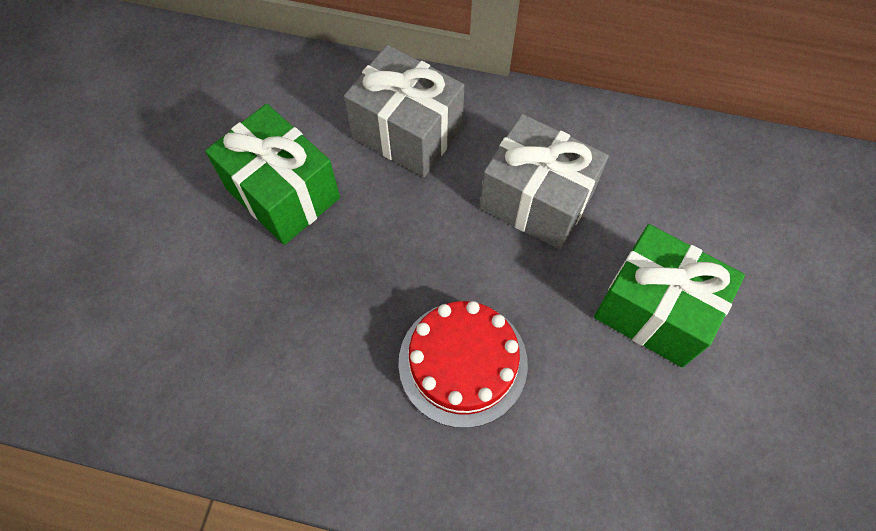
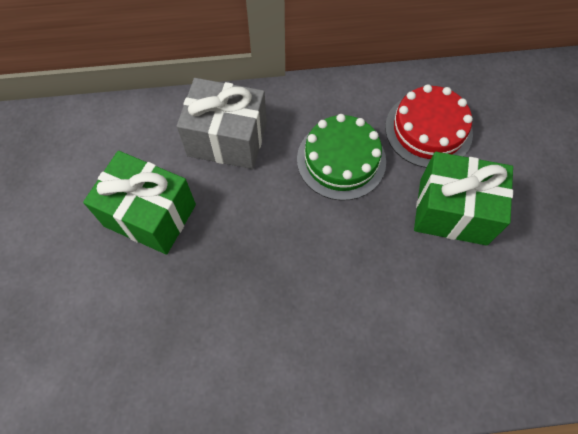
camera: 20 degrees left, 0 degrees up
red cake [398,301,528,428] -> red cake moved to [385,84,473,168]
grey gift [480,114,609,250] -> green cake [297,114,386,201]

